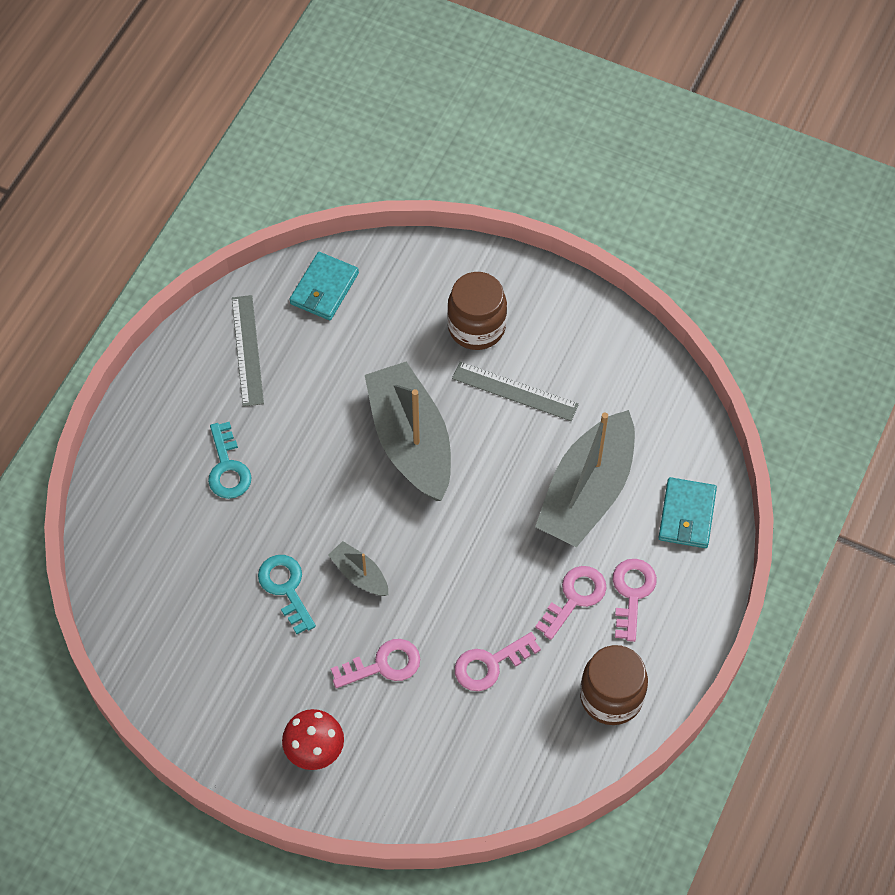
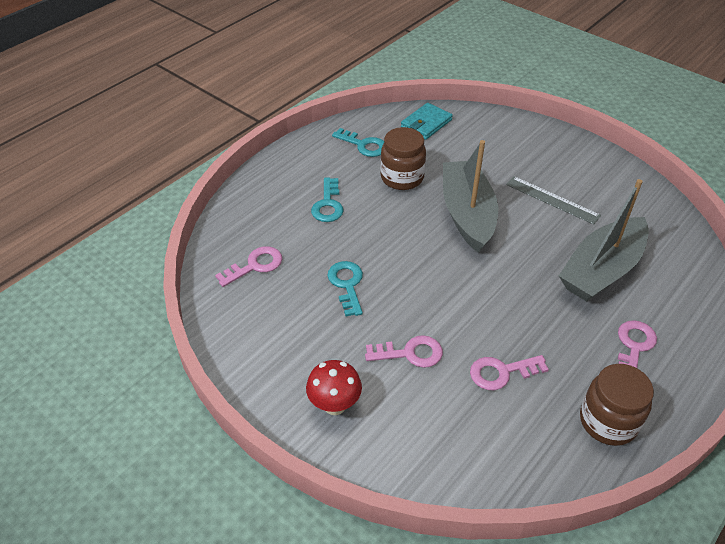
camera: 15 degrees right, 15 degrees down
grey ruler [232,295,264,407] -> turquoise key [332,128,384,157]
grey boat [328,541,388,596] -> none
brown jar [447,272,507,350] -> brown jar moved to [380,127,426,190]
pink key [535,566,607,640] -> pink key moved to [215,246,282,287]
turquoise wallet [658,477,717,548] -> none

